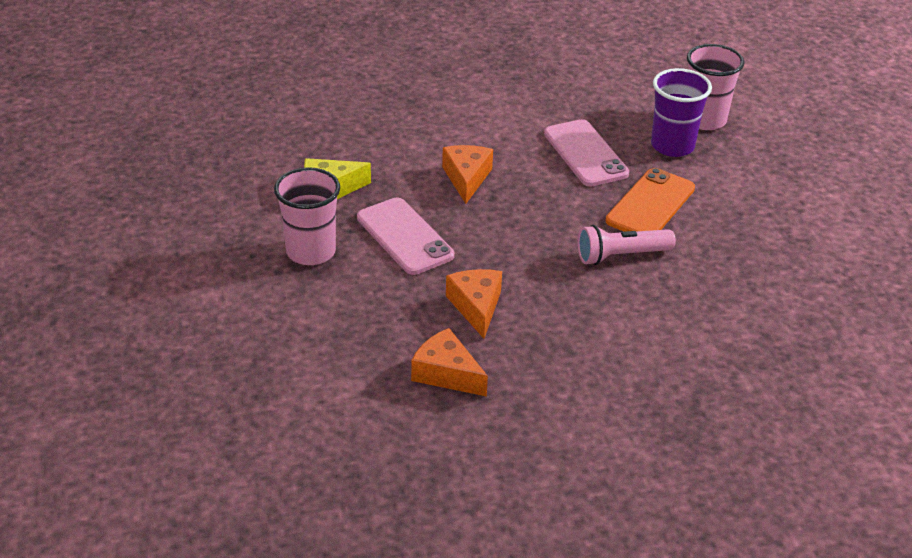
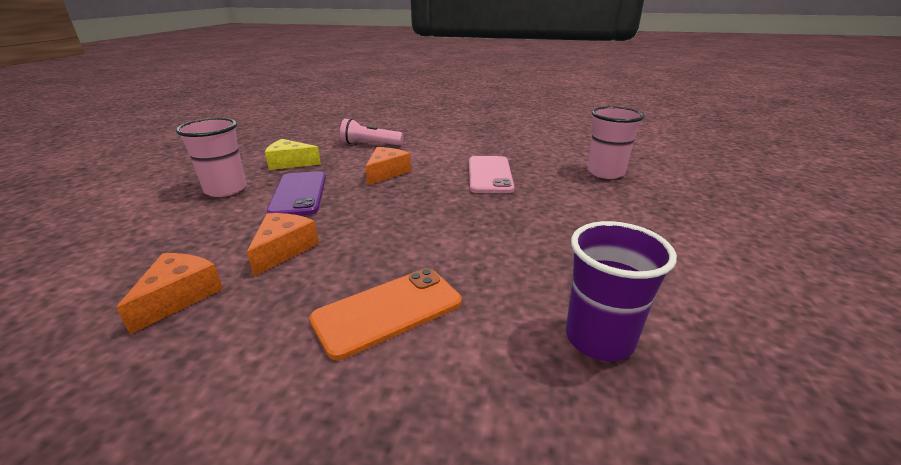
camera: 25 degrees right, 10 degrees down
pink phone [357,197,454,275] -> purple phone [267,171,326,215]
orange cheese [411,328,488,397] -> orange cheese turned 45 degrees clockwise [116,253,223,335]
pink flashlight [578,225,676,265] -> pink flashlight moved to [340,118,404,146]
orange phone [606,168,695,232] -> orange phone moved to [309,268,462,360]
purple cup [651,68,712,157] -> purple cup moved to [566,221,677,361]

